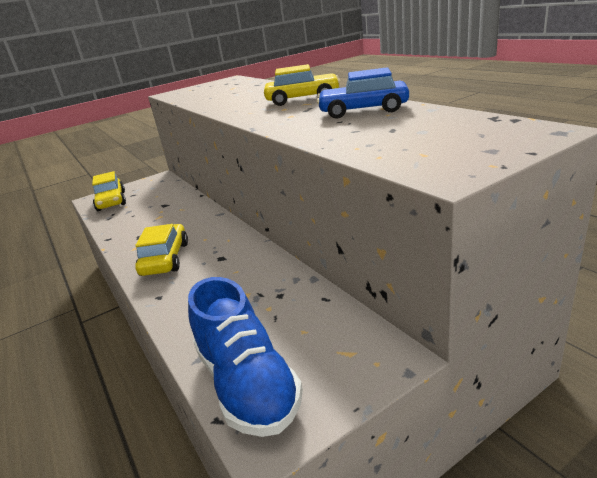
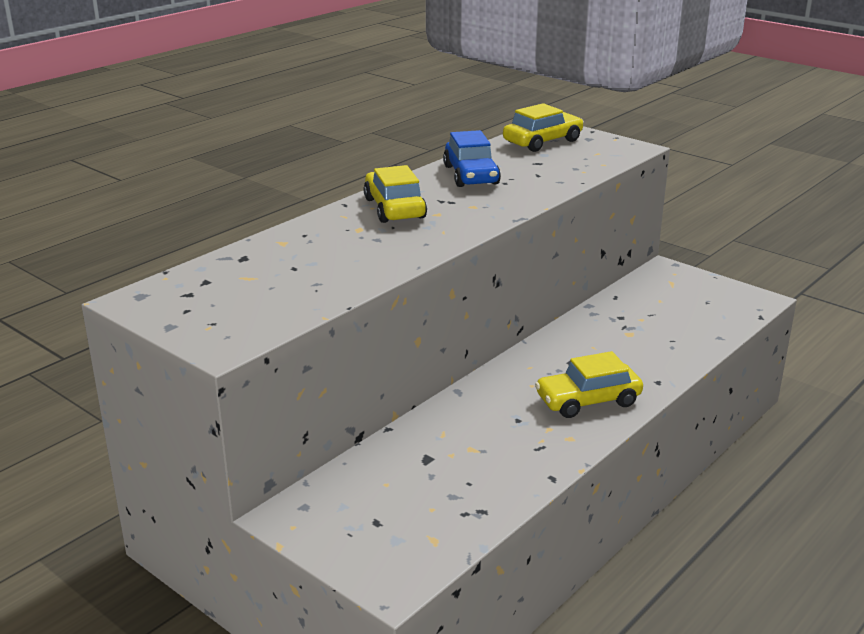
camera: 110 degrees left, 0 degrees up
yellow car [92,171,126,211] -> yellow car moved to [503,103,584,152]
blue shoe [188,277,303,437] -> none

